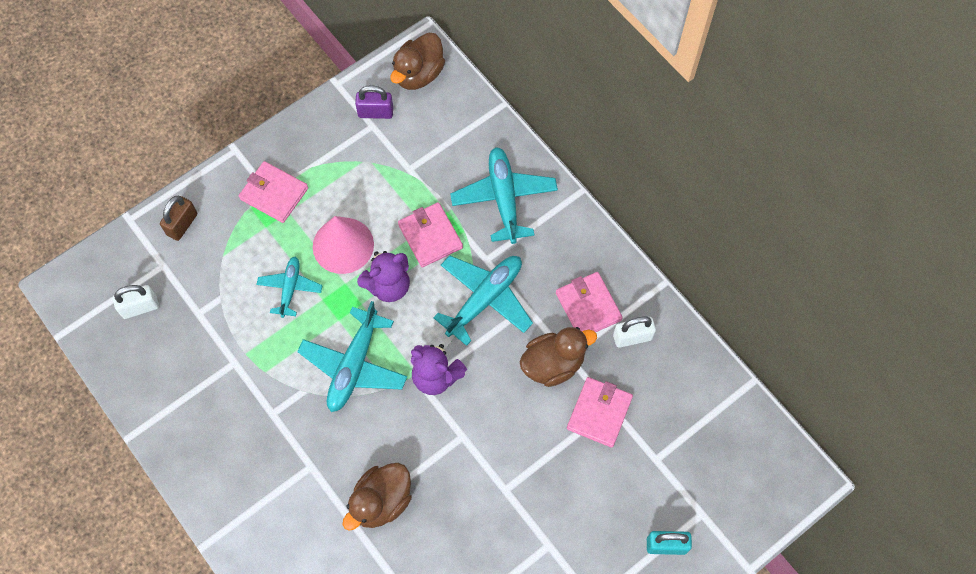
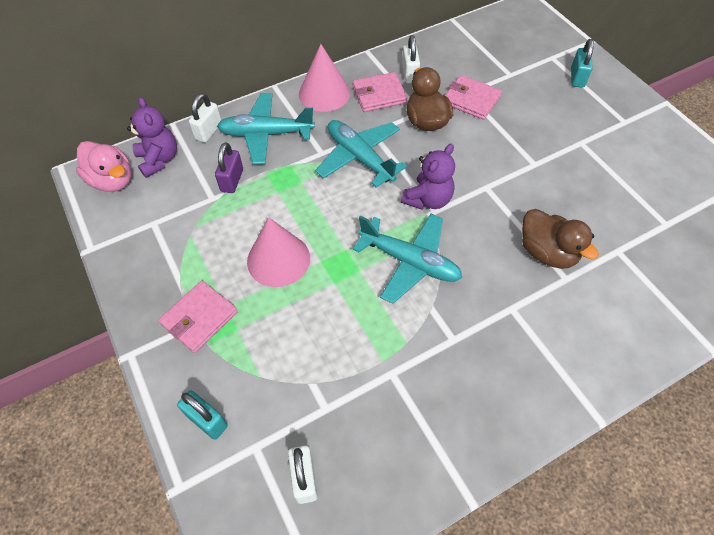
camera: 80 degrees left, 10 degrees down
brown padlock [160,195,197,241] -> turquoise padlock [177,391,228,440]
turquoise plane [256,257,323,318] -> none
purple padlock [355,85,393,119] -> purple padlock moved to [215,142,243,193]
purple teddy bear [357,251,410,302] -> purple teddy bear moved to [127,97,177,178]
brown duck [390,33,445,90] -> pink duck [76,141,131,192]
pink wallet [398,202,463,267] -> none
none -> white padlock [189,93,221,143]
none -> pink cone [299,44,350,112]

